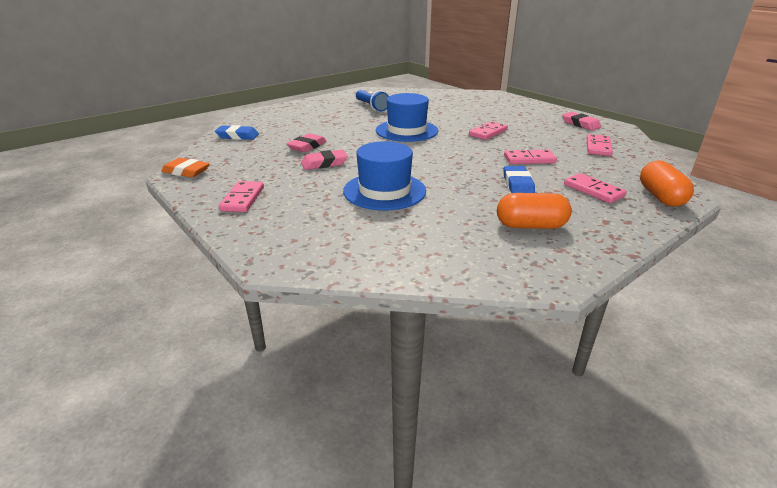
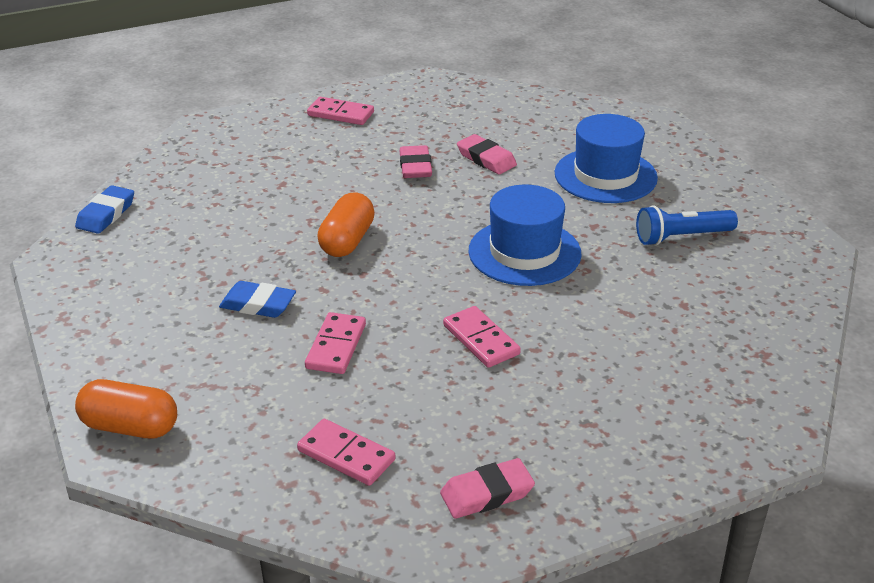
camera: 105 degrees right, 5 degrees up
orange eraser [161,158,210,178] -> none
blue eraser [215,125,259,140] -> blue eraser moved to [75,185,134,234]
blue hat [343,141,426,210] -> blue hat moved to [555,114,658,203]
orange capsule [497,193,572,229] -> orange capsule moved to [317,193,375,257]
pink domino [564,173,627,203] -> none

